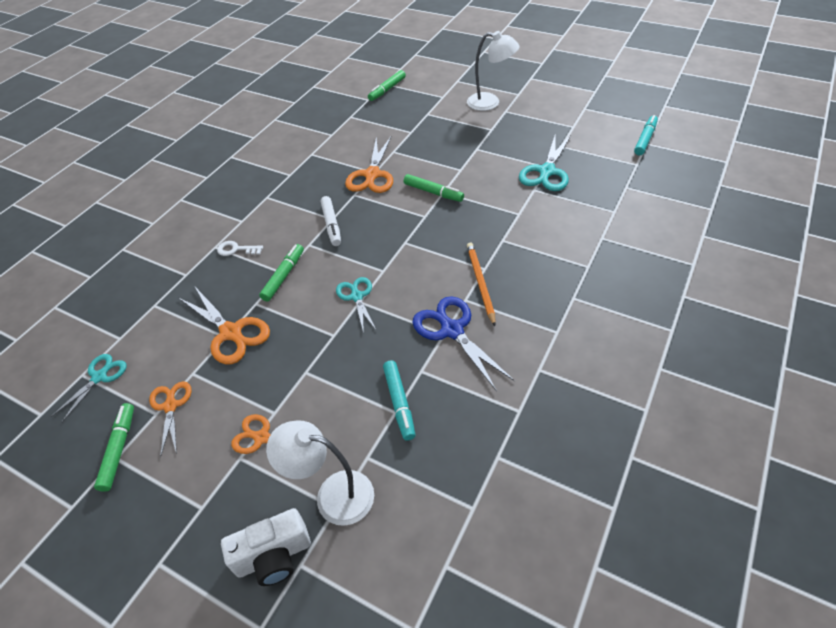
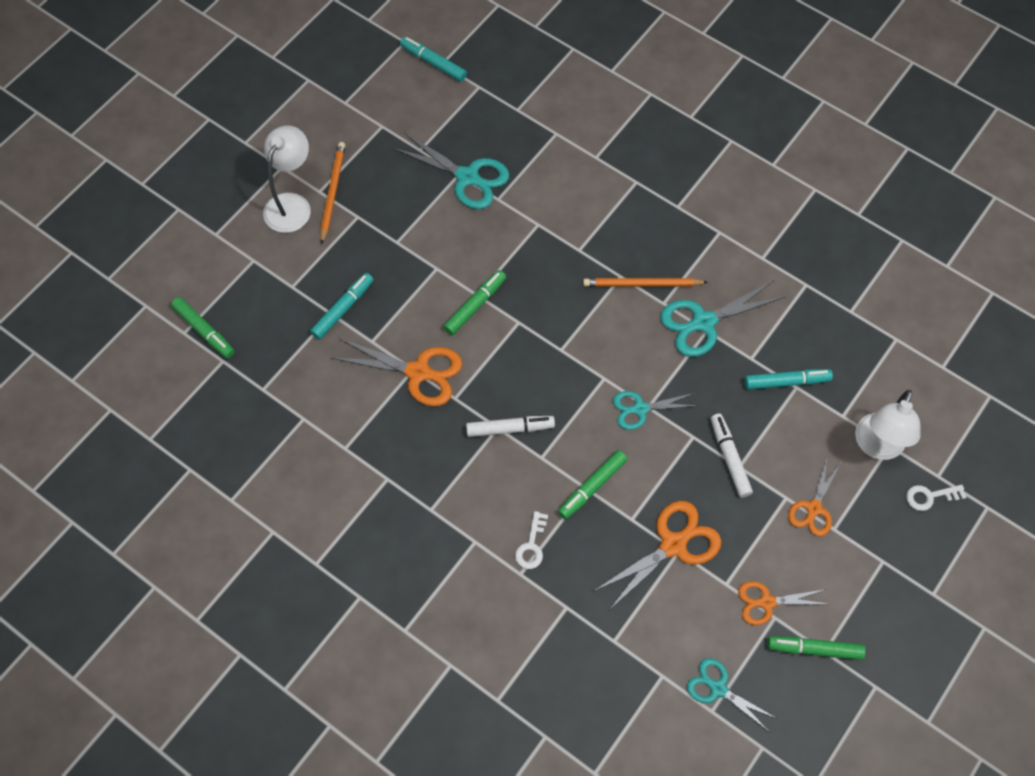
camera: 85 degrees left, 15 degrees up
white camera [221,508,311,586] -> white key [906,485,967,511]
green marker [259,244,304,302] -> green marker turned 75 degrees counterclockwise [558,450,628,519]
blue scissors [412,296,515,391] -> turquoise scissors [660,281,785,357]
none -> turquoise marker [310,273,374,340]
none -> orange pencil [320,142,345,244]
none -> white marker [711,414,753,498]

